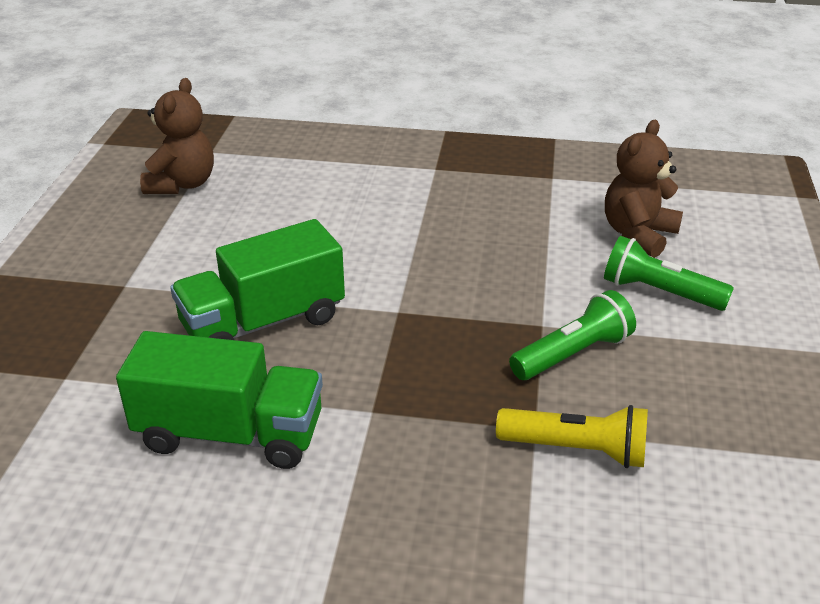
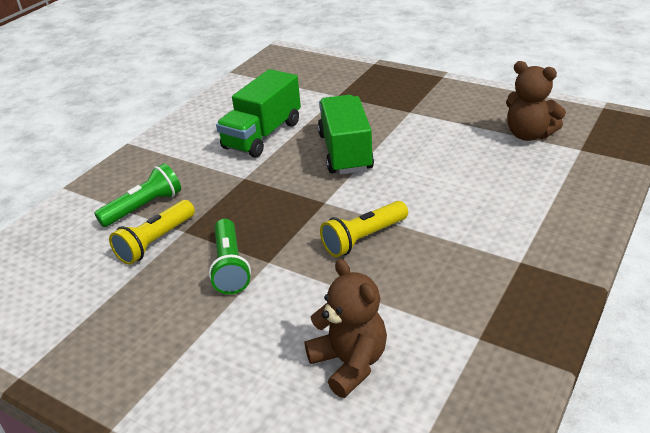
camera: 115 degrees right, 0 degrees up
green flashlight [604,236,734,311] -> green flashlight moved to [94,163,181,227]
none -> yellow flashlight [320,201,408,257]

